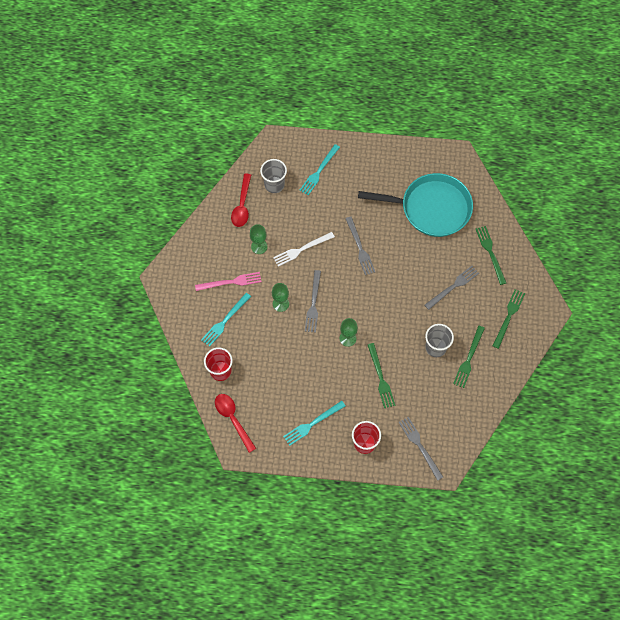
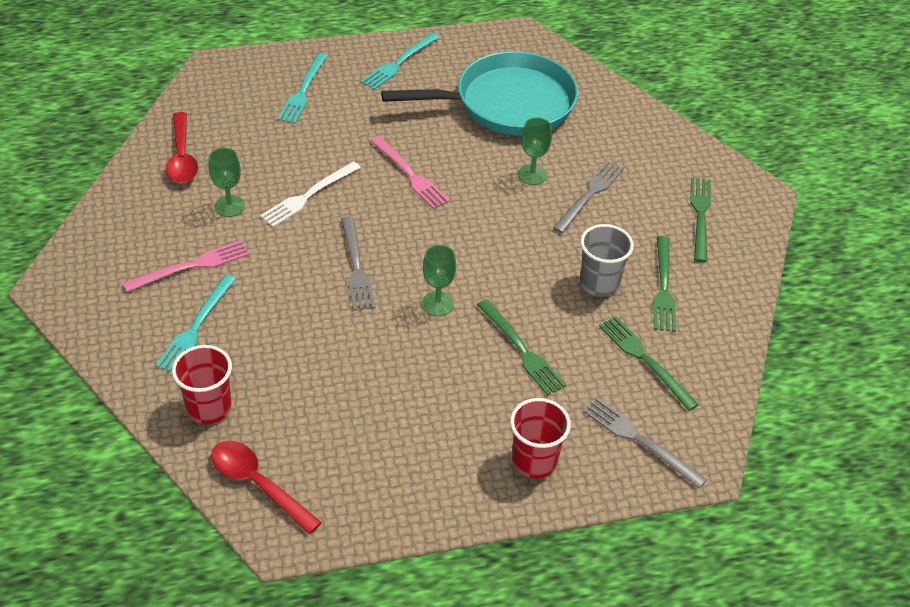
camera: 20 degrees left, 20 degrees down
grey cup [260,159,287,193] -> none
green goblet [272,283,289,312] -> green goblet moved to [518,117,552,185]
turquoise fork [283,401,346,446] -> turquoise fork moved to [361,33,440,90]
grey fork [346,217,375,275] -> pink fork [370,136,450,209]
green fork [476,226,506,285] -> green fork moved to [599,316,699,411]

